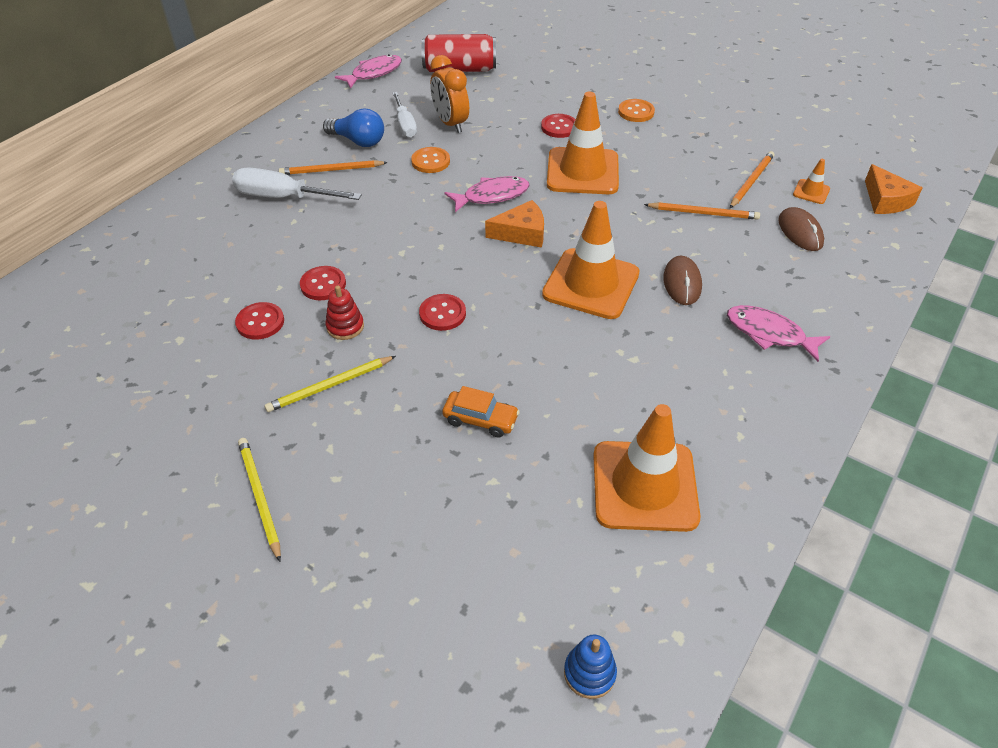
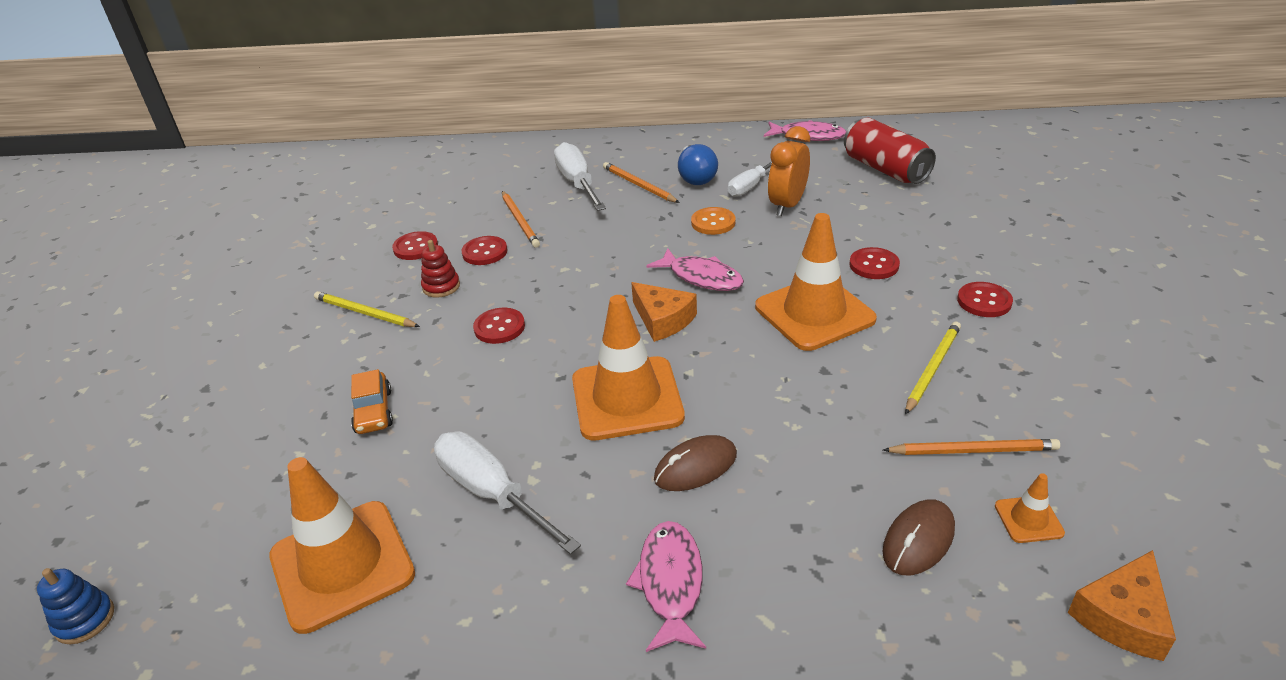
camera: 60 degrees right, 10 degrees down
yellow pencil [238,438,281,562] -> yellow pencil moved to [905,322,961,415]
orange button [618,99,655,122] -> red button [957,282,1013,317]
orange pencil [644,202,760,220] -> orange pencil moved to [502,191,540,248]
none -> white screwdriver [434,431,581,555]

